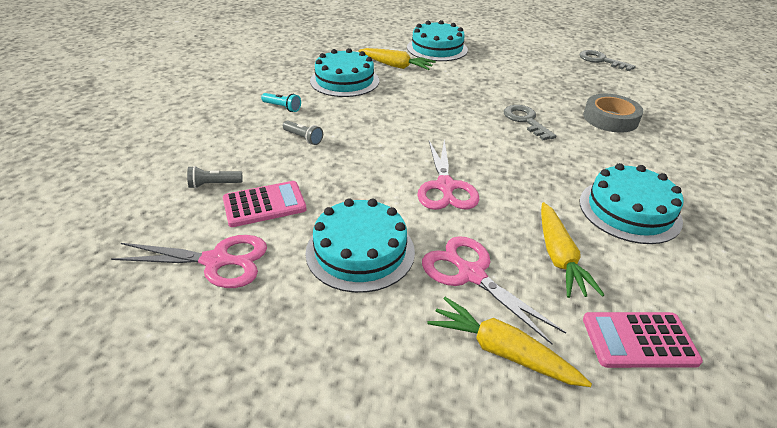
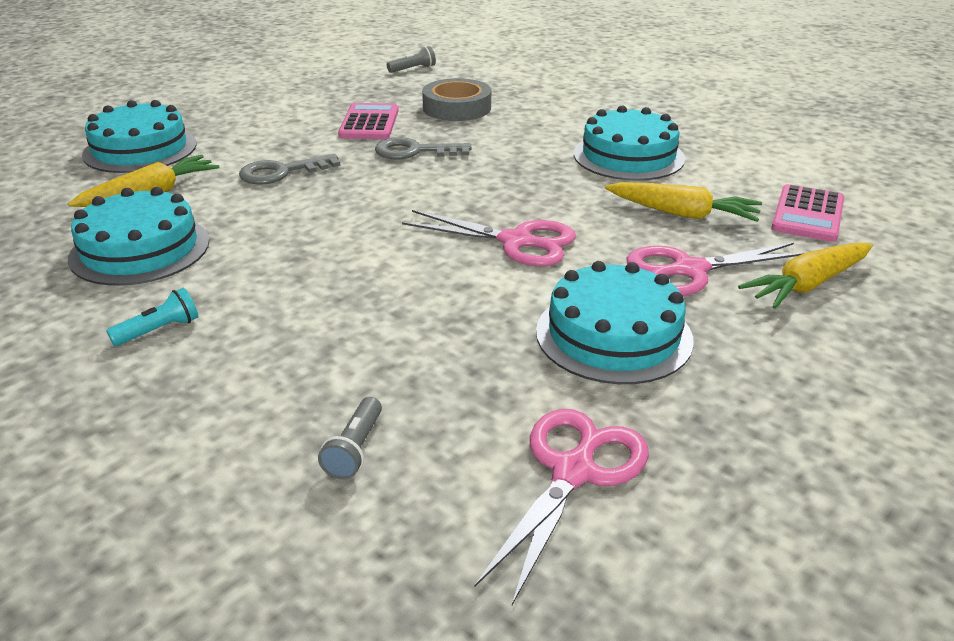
camera: 65 degrees left, 5 degrees down
pink calculator [223,181,307,227] -> pink calculator moved to [338,103,399,139]
grey flashlight [283,121,323,145] -> grey flashlight moved to [387,46,436,73]
grey key [579,50,636,71] -> grey key moved to [239,154,341,185]

